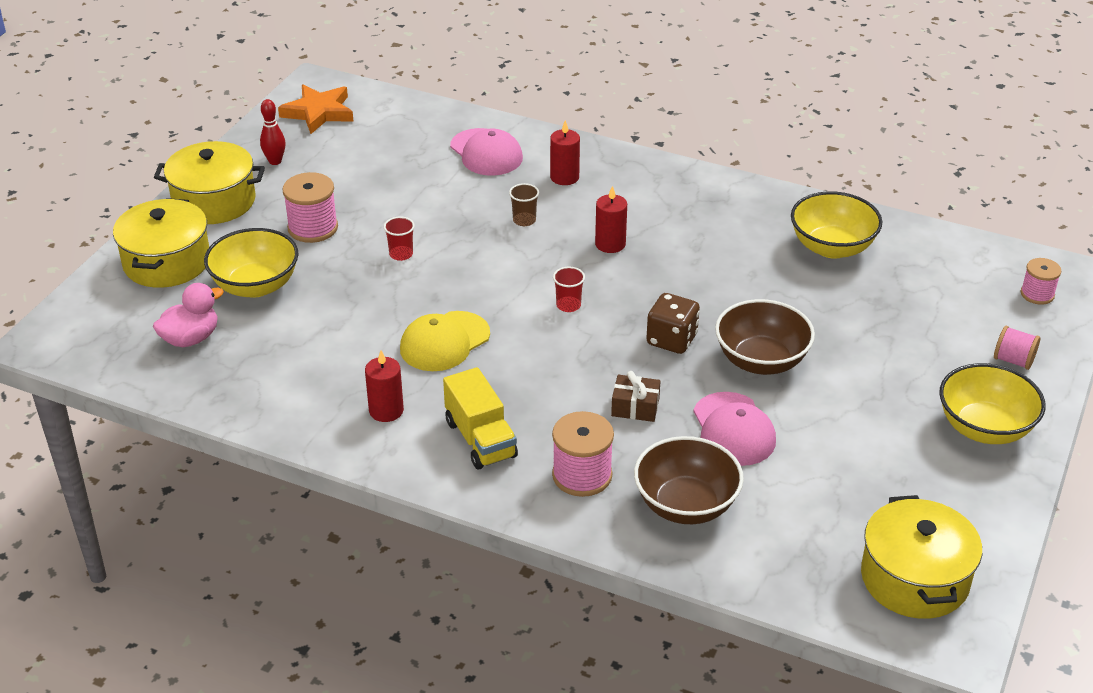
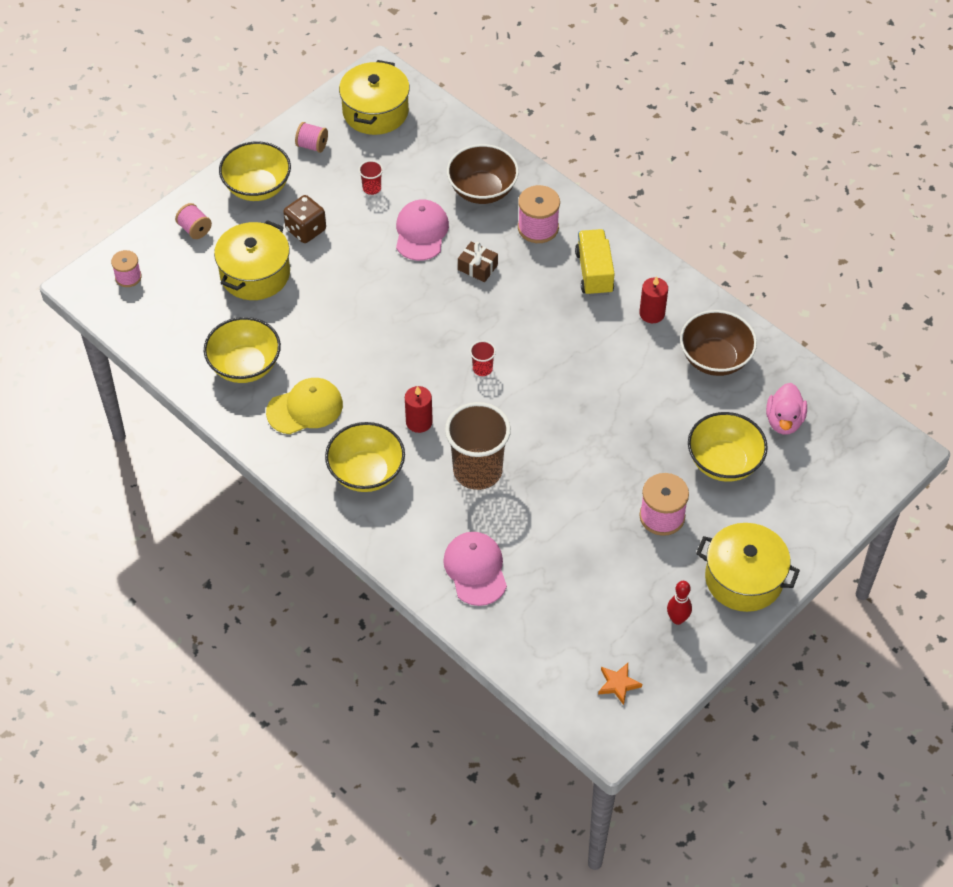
camera: 160 degrees left, 15 degrees up
yellow pot [113,198,209,288] -> yellow pot moved to [214,220,290,300]
pink duck [153,283,224,347] -> pink duck turned 60 degrees counterclockwise [766,383,807,434]
orange star [278,84,353,134] -> orange star [598,663,642,705], size x0.57
red cup [384,216,415,261] -> red cup moved to [359,160,383,195]
yellow cap [400,311,490,371] -> yellow cap moved to [266,378,343,434]
brown cup [509,183,539,226] -> brown cup [445,402,511,490], size x2.37
red candle [550,120,580,185] -> none
brown dice [646,293,700,354] -> brown dice moved to [283,195,326,243]
brown bowl [715,299,815,375] -> brown bowl moved to [680,310,757,376]
none -> pink spool [295,122,328,153]
none -> yellow bowl [325,422,405,492]

